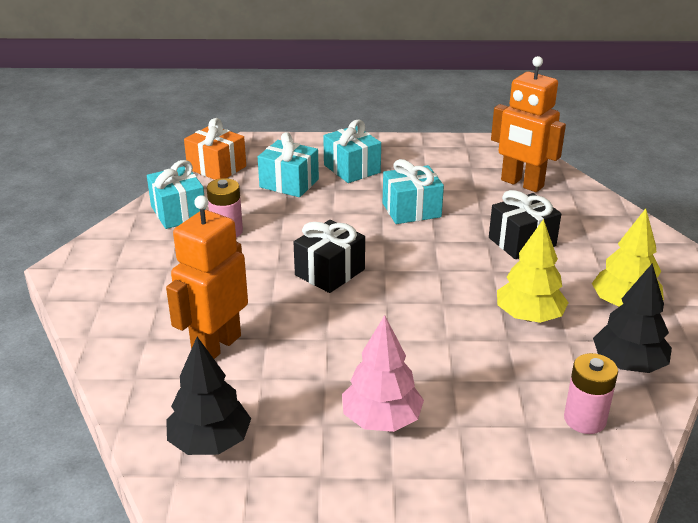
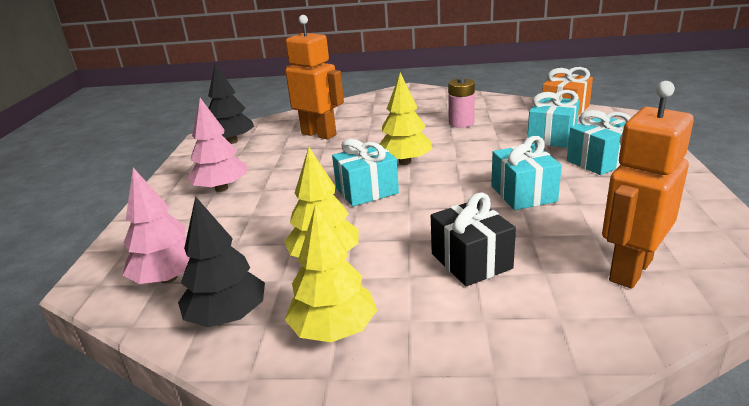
camera: 95 degrees right, 5 degrees down
turquoise gift [147,160,206,229] -> turquoise gift moved to [332,139,399,207]
black gift [293,220,365,293] -> yellow tree [379,73,433,165]
pink battery [564,353,618,434] -> pink tree [123,168,190,284]

